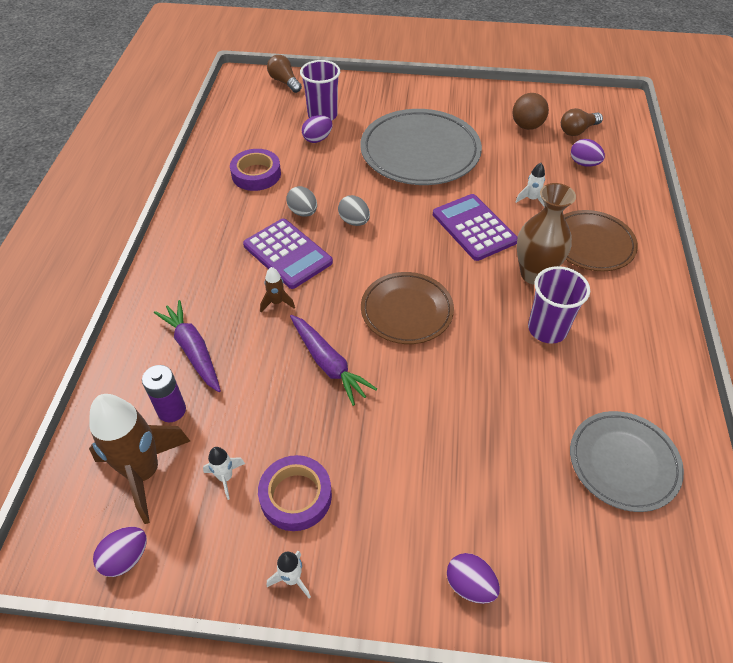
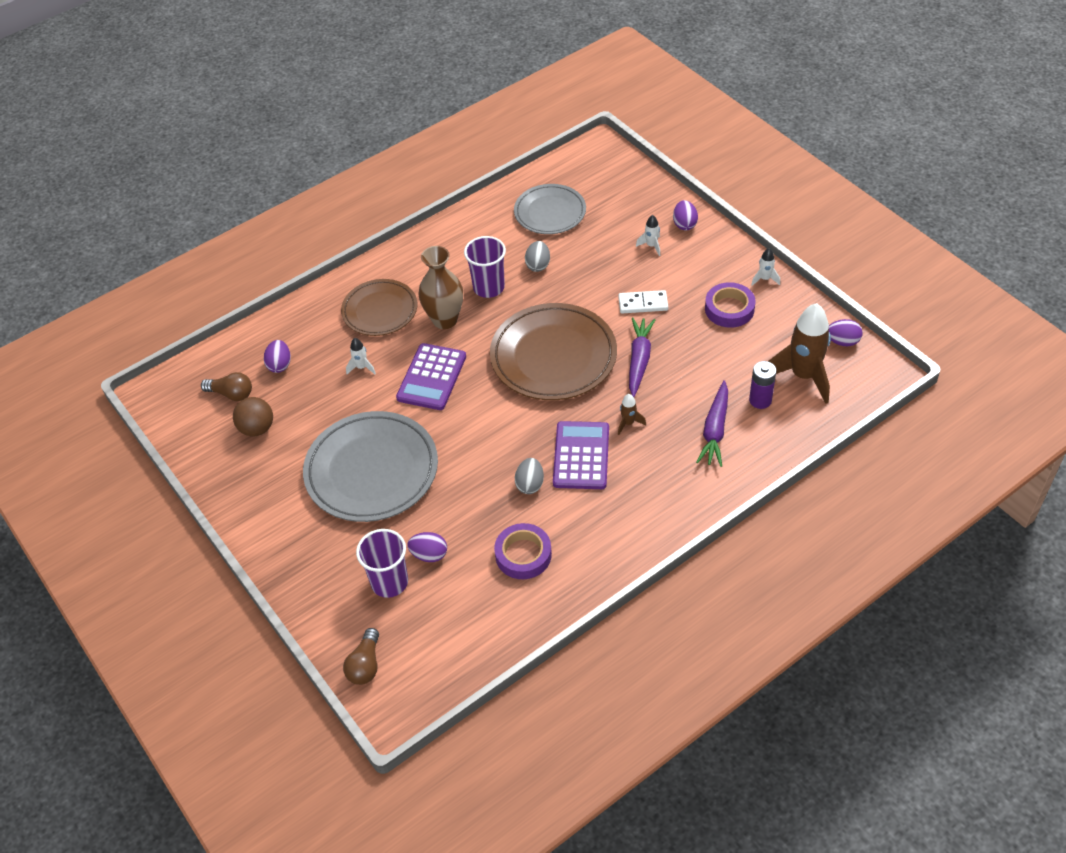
camera: 130 degrees left, 0 degrees up
white rocket [203,447,245,500] -> white rocket moved to [636,215,660,256]
grey egg [338,195,370,226] -> grey egg moved to [525,241,550,272]
brown plate [361,272,454,344] -> brown plate [490,303,617,400], size x1.60
none -> white domino [618,290,668,313]

